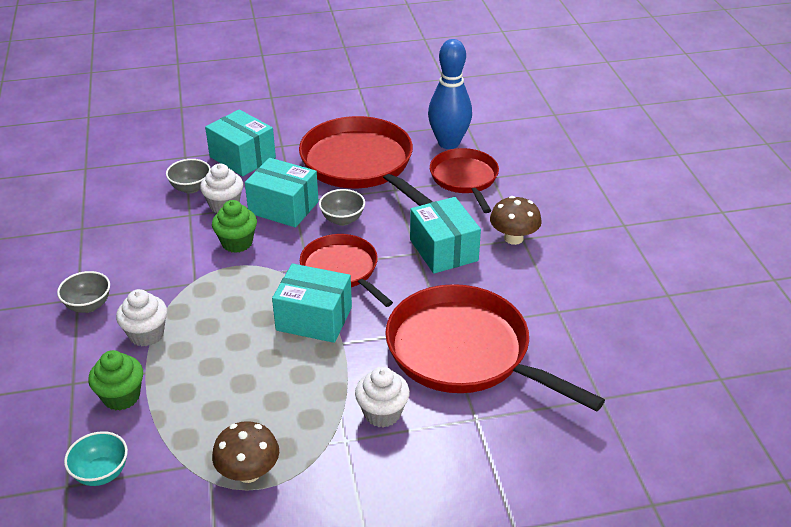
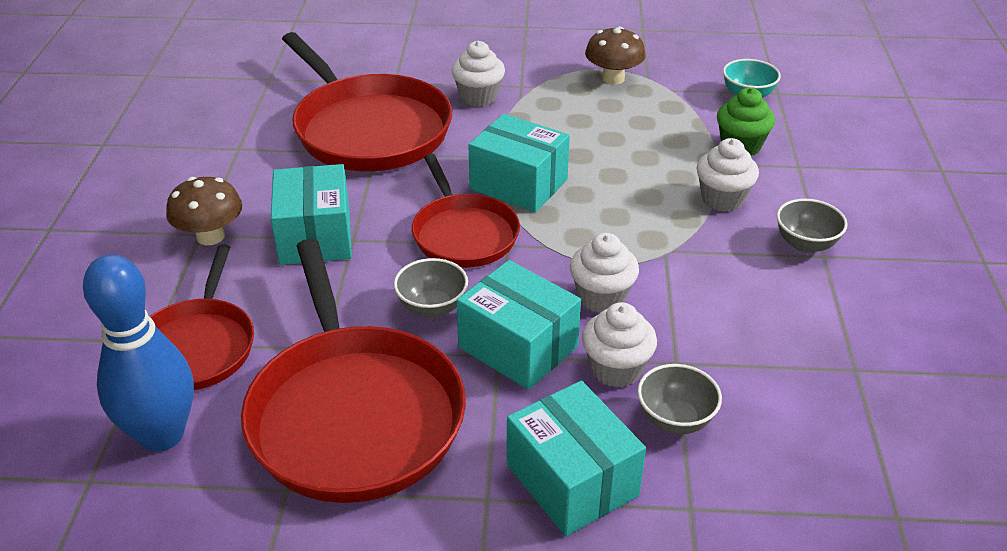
camera: 165 degrees left, 0 degrees up
green cupcake [212,200,257,253] -> white cupcake [570,233,639,313]

